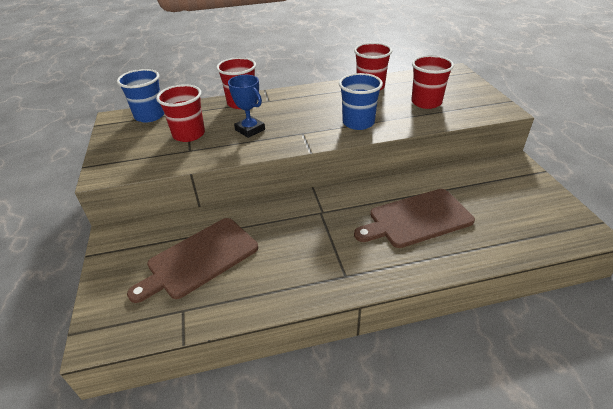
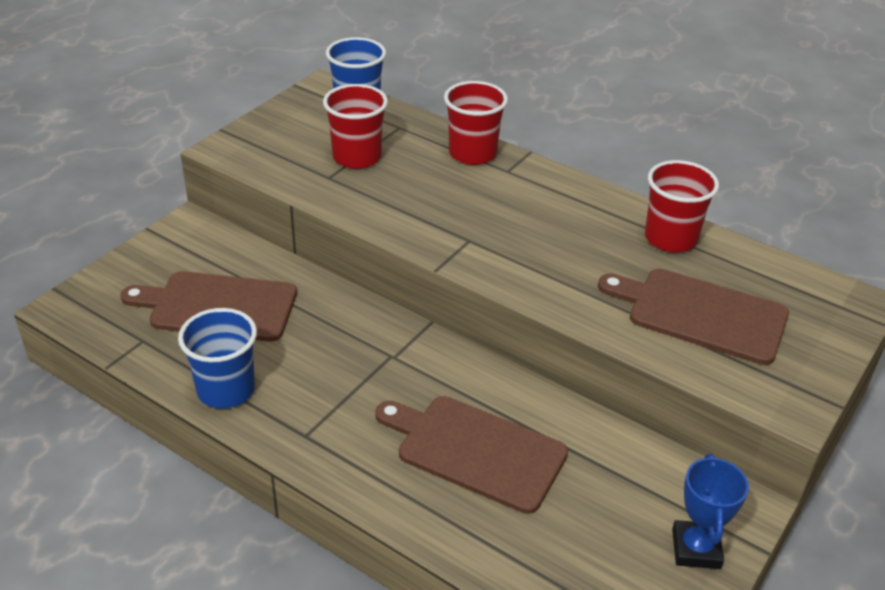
camera: 45 degrees right, 0 degrees up
blue trophy [228,75,265,138] -> blue trophy moved to [672,453,749,569]
blue cup [339,73,383,130] -> blue cup moved to [178,308,257,409]
red cup [411,55,454,109] -> brown cutting board [598,268,789,365]

